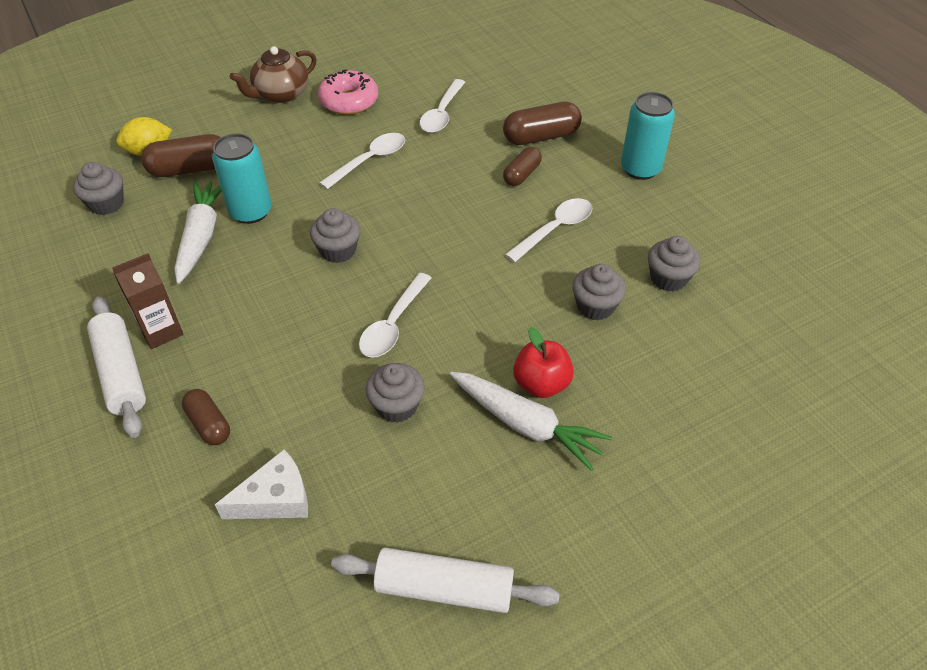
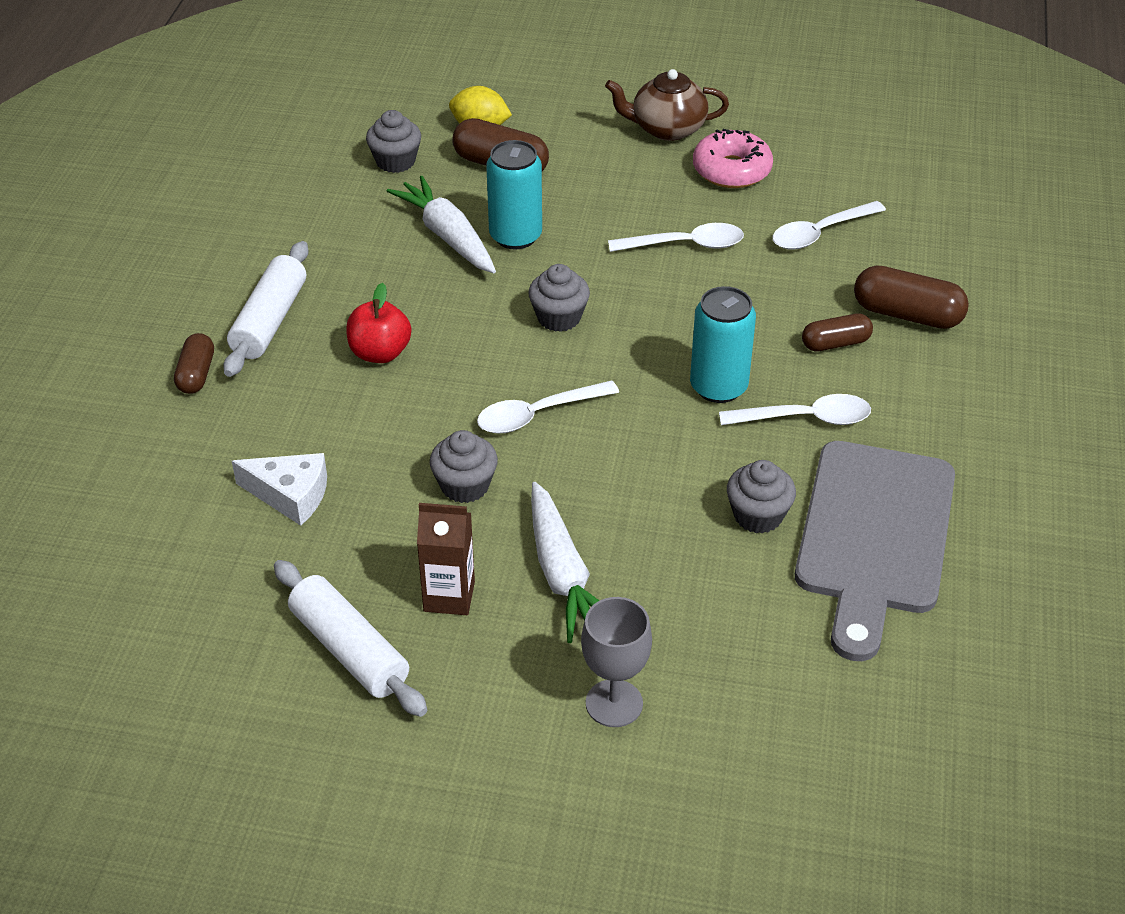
camera: 40 degrees right, 5 degrees down
brown carton [112,253,184,349] -> brown carton moved to [417,503,475,615]
white carrot [174,181,222,284] -> white carrot turned 75 degrees counterclockwise [387,176,496,273]
brown capsule [182,389,230,445] -> brown capsule moved to [174,333,214,394]
red apple [513,327,574,398] -> red apple moved to [346,283,411,363]
turquoise can [621,92,675,180] -> turquoise can moved to [690,286,756,403]
grey cupcake [648,236,700,292] -> grey cutting board [795,441,955,661]
none -> grey goblet [581,597,652,727]

